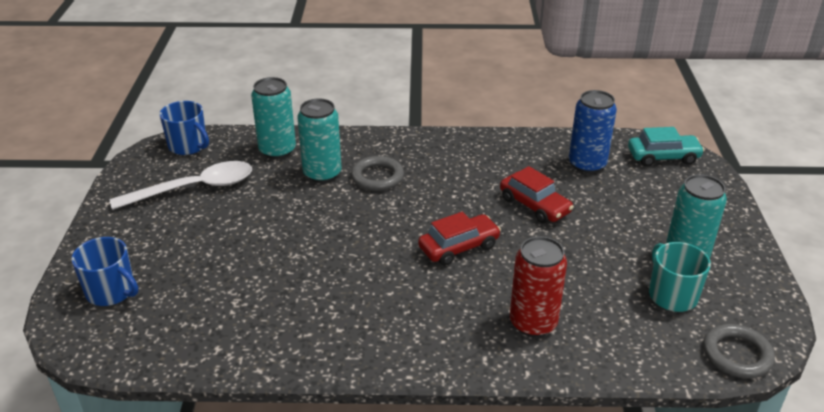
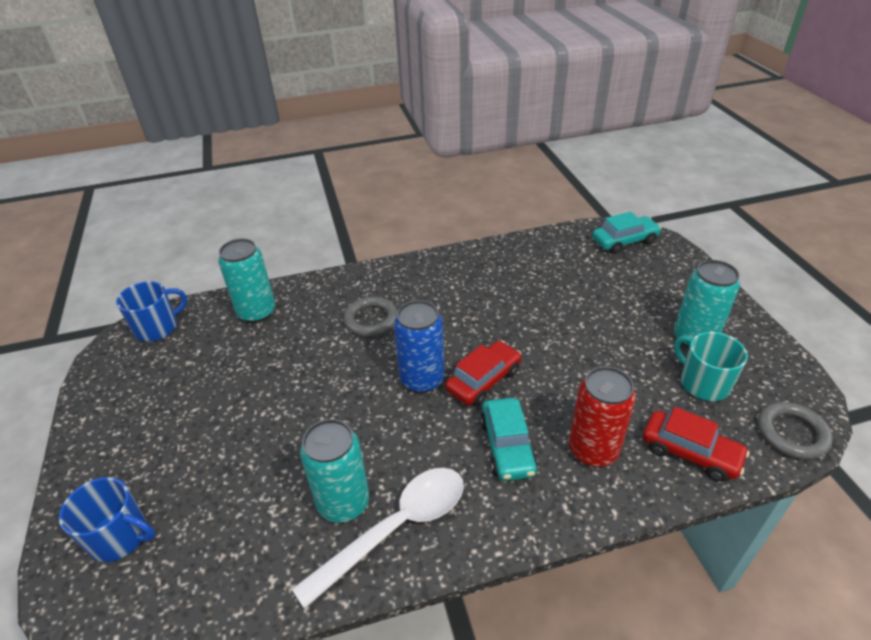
camera: 15 degrees left, 5 degrees up
white spoon [110,161,252,210] -> white spoon moved to [292,468,464,609]
blue mug [159,101,209,155] -> blue mug turned 60 degrees counterclockwise [116,281,187,341]
turquoise can [298,98,342,183] -> turquoise can moved to [300,419,369,523]
red car [500,166,574,224] -> red car moved to [643,407,750,482]
blue can [569,90,617,173] -> blue can moved to [394,300,444,393]
none -> turquoise car [480,398,538,481]

